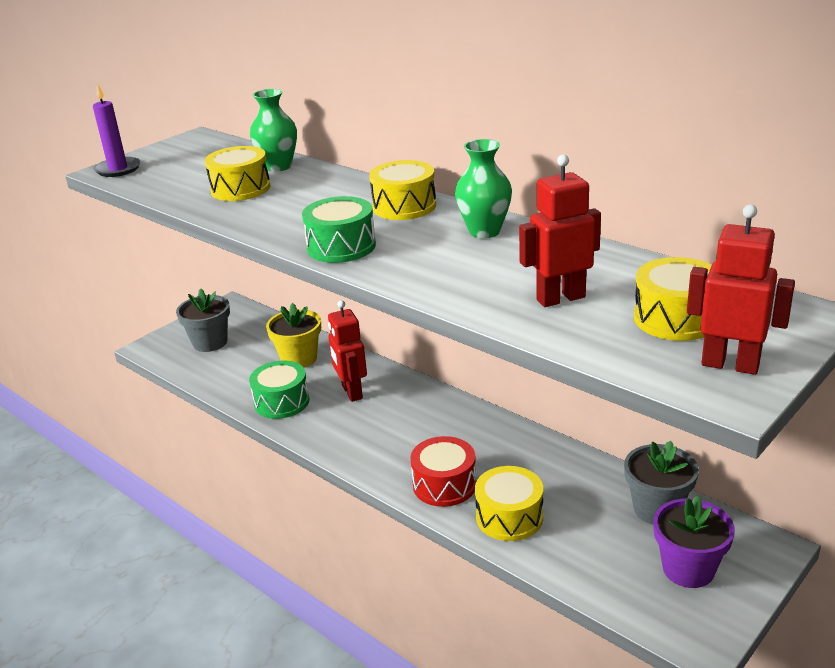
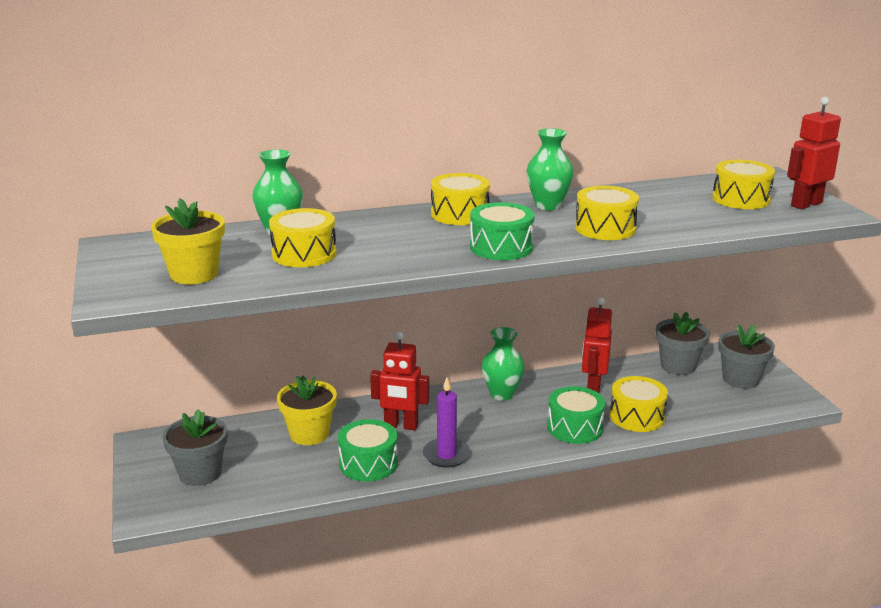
camera: 60 degrees left, 5 degrees down
purple candle [93,83,141,177] -> purple candle moved to [423,377,471,468]
red drum [410,436,476,507] -> green drum [547,386,605,444]
red robot [519,154,601,307] -> red robot moved to [582,298,612,393]
purple flower pot [653,496,735,588] -> grey flower pot [718,324,775,389]
none -> yellow flower pot [151,198,225,284]
none -> green vase [482,327,525,401]
none -> yellow drum [575,186,639,240]

